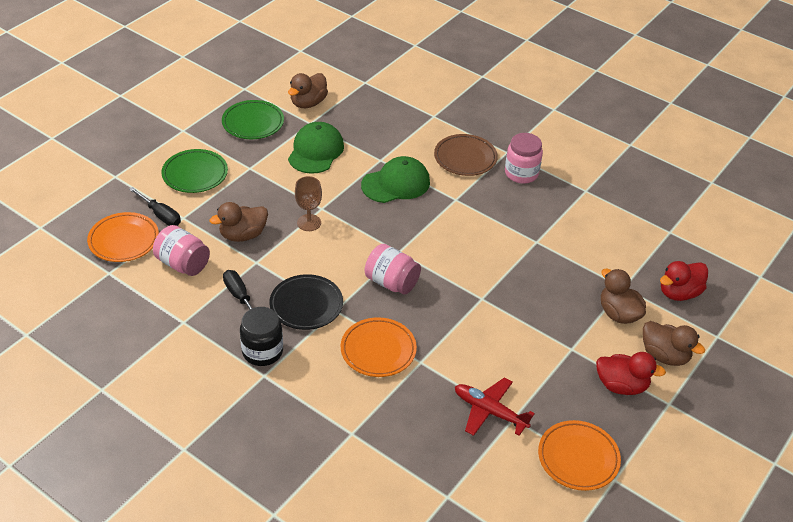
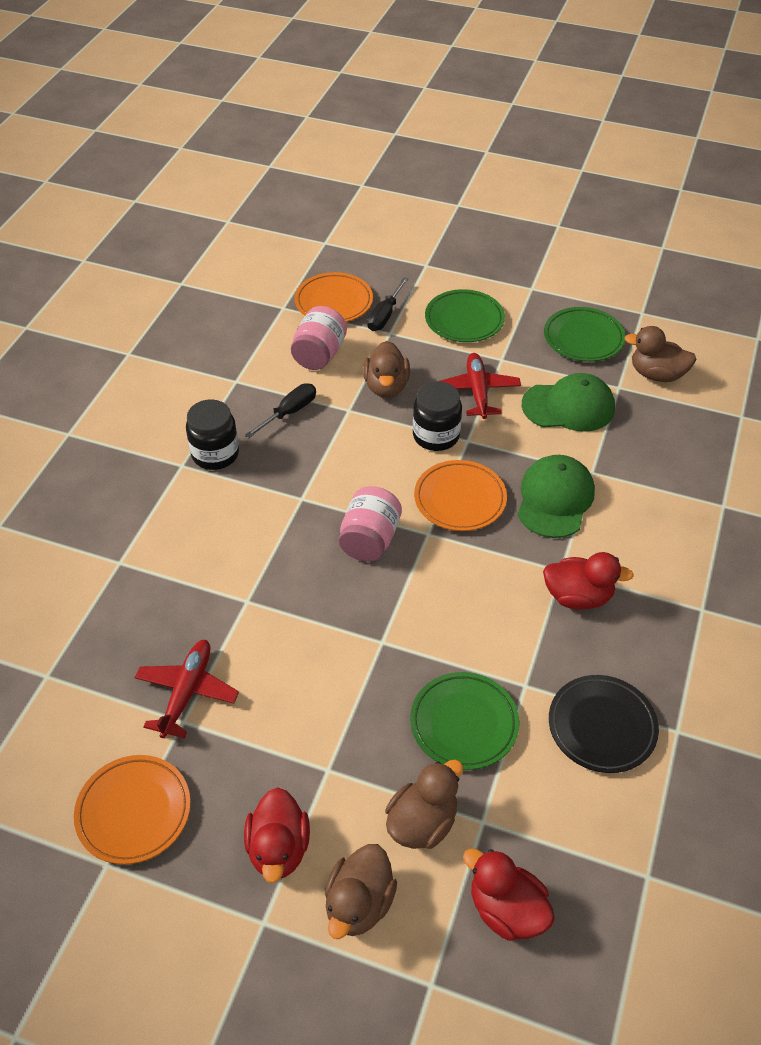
camera: 75 degrees right, 5 degrees up
brown duck [210,202,268,242] -> brown duck turned 135 degrees counterclockwise [363,341,410,398]
black plate [269,274,343,330] -> black plate moved to [549,675,659,773]
brown goblet [295,176,322,231] -> black jar [413,381,462,451]
orange plate [341,317,417,377] -> orange plate moved to [414,460,507,531]
green cap [361,156,430,203] -> green cap turned 120 degrees counterclockwise [517,455,595,538]
brown plate [434,134,498,176] -> none
pink jar [505,133,543,184] -> none
none -> green plate [410,672,519,770]
none -> red plane [438,353,521,419]
none -> red duck [543,552,634,610]

